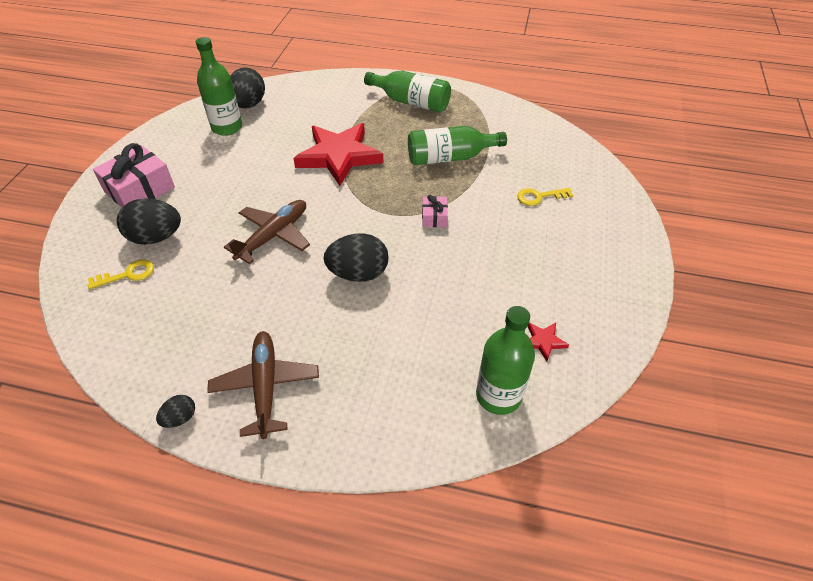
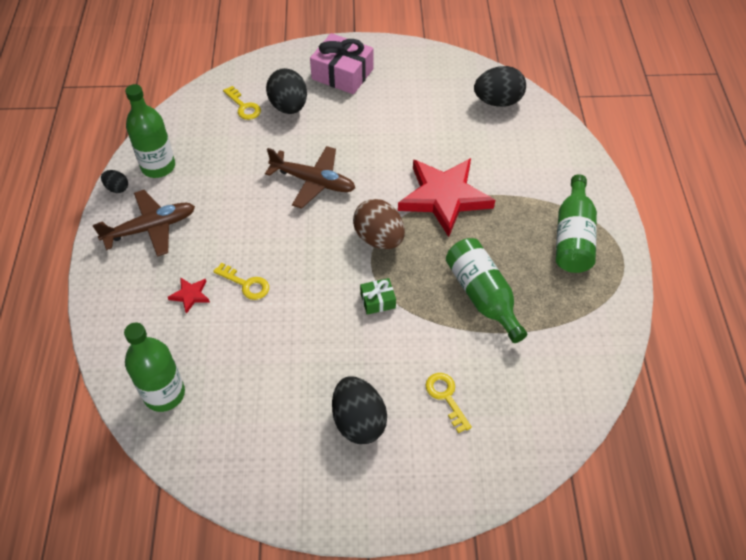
camera: 75 degrees right, 5 degrees up
green bottle [196,37,242,136] -> green bottle moved to [125,84,175,178]
black egg [323,233,388,282] -> black egg moved to [332,377,387,444]
pink gift [422,195,448,227] -> green gift [360,278,396,315]
red star [528,323,569,361] -> red star moved to [168,277,210,314]
none -> yellow key [213,262,269,300]
none -> brown egg [353,199,405,249]

